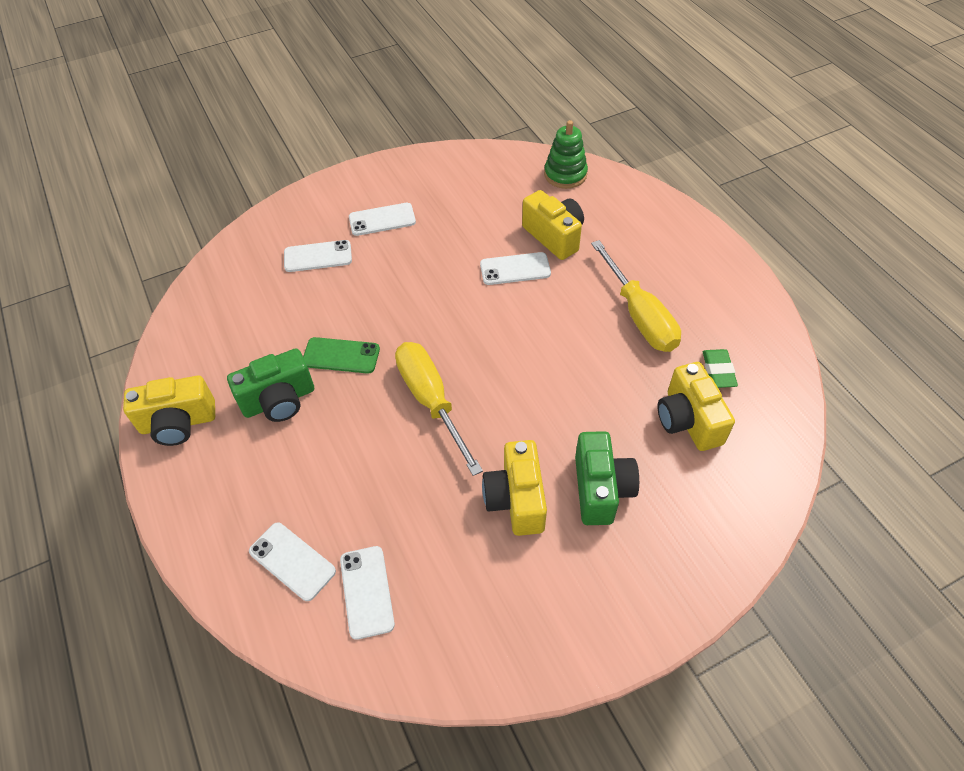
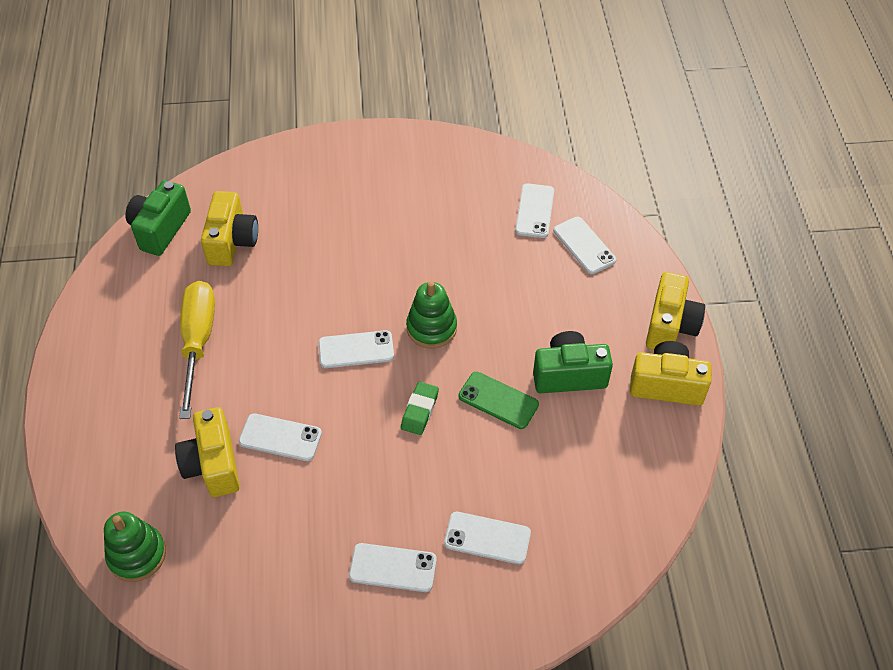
camera: 160 degrees left, 0 degrees up
yellow screwdriver [395,342,483,476] -> green stacking toy [406,281,457,348]
yellow camera [482,440,547,536] -> yellow camera moved to [646,272,705,350]
green camera [575,431,639,525] -> green camera moved to [125,180,191,256]
green eraser [703,349,738,388] -> green eraser moved to [401,382,439,435]
none -> white phone [319,330,394,368]

